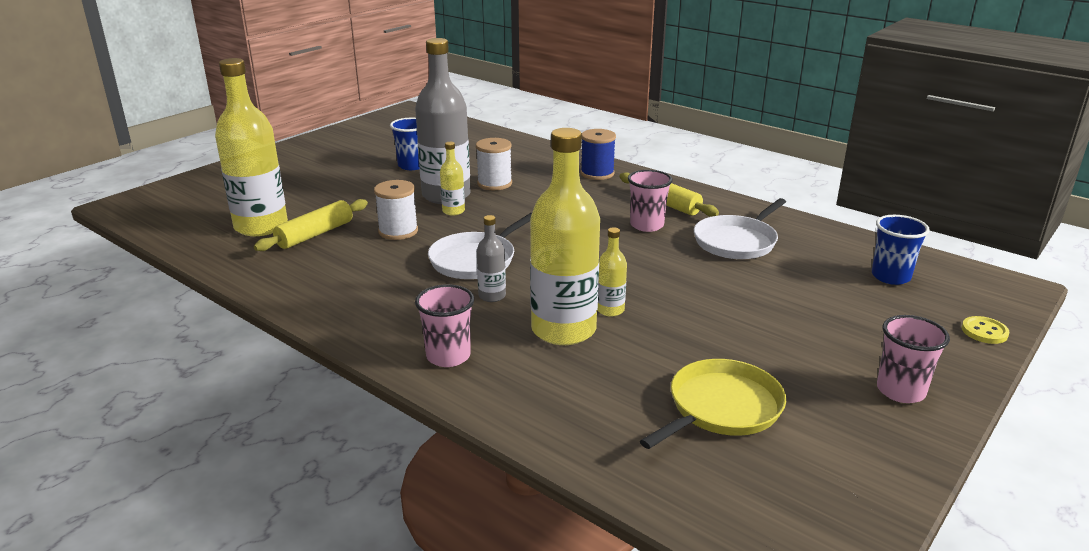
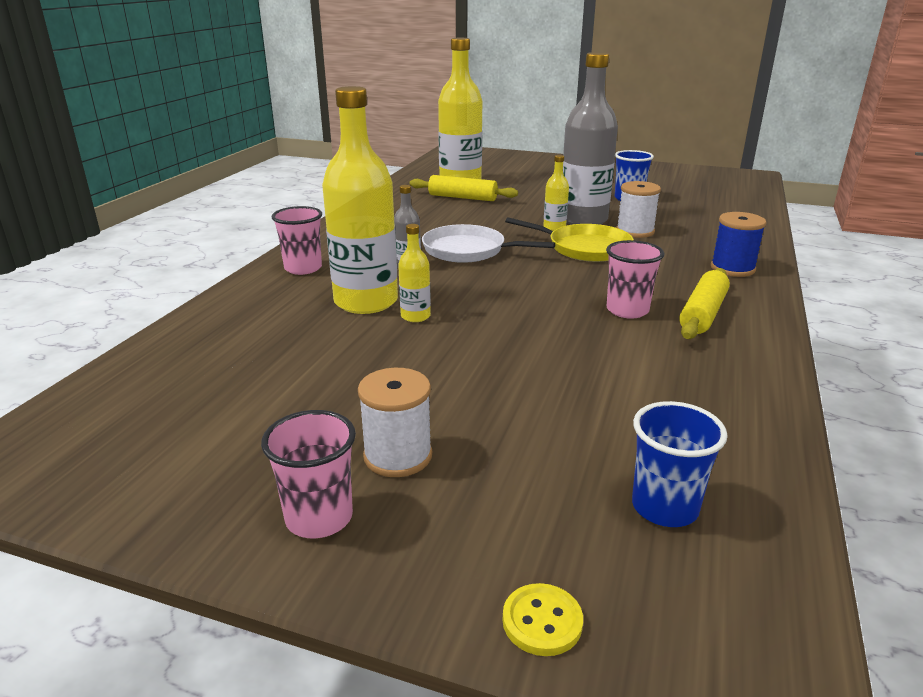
camera: 70 degrees right, 0 degrees up
white spool [374,180,418,240] -> white spool moved to [358,368,432,477]
yellow pan [640,359,786,449] -> yellow pan moved to [505,217,634,262]
white pan [694,198,786,259] -> none

